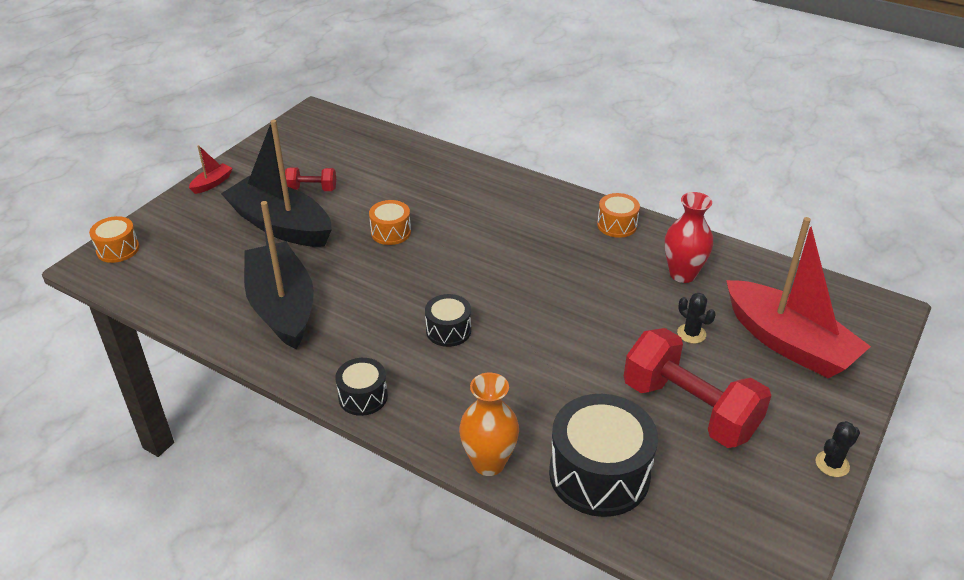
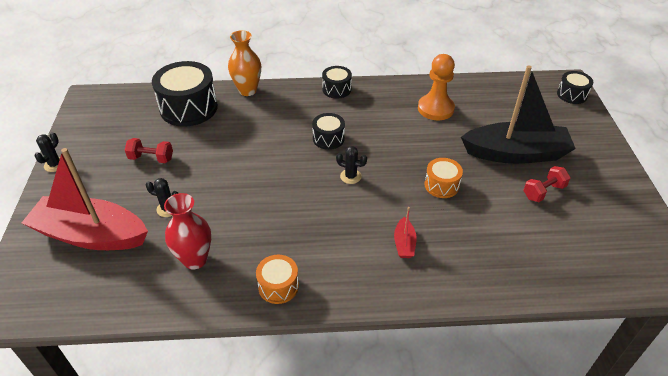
camera: 145 degrees right, 5 degrees up
orange drum [89,216,139,263] -> black drum [557,71,593,104]
red boat [189,145,233,194] -> red boat moved to [394,207,417,258]
black boat [244,201,314,349] -> orange pawn [418,54,455,120]
red dumbbell [624,328,771,448] -> red dumbbell [125,138,173,163], size x0.48
none -> black cactus [336,146,367,184]

